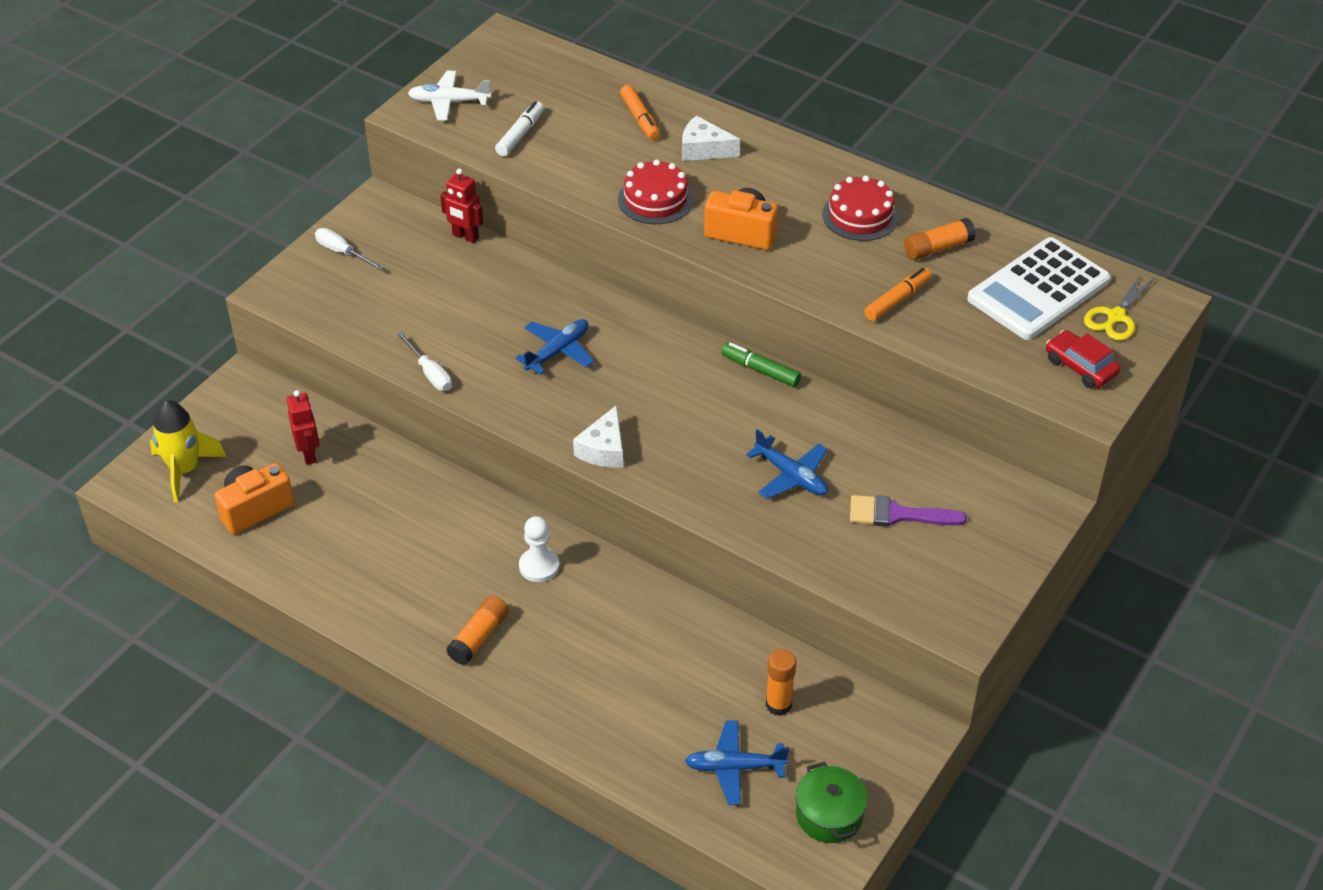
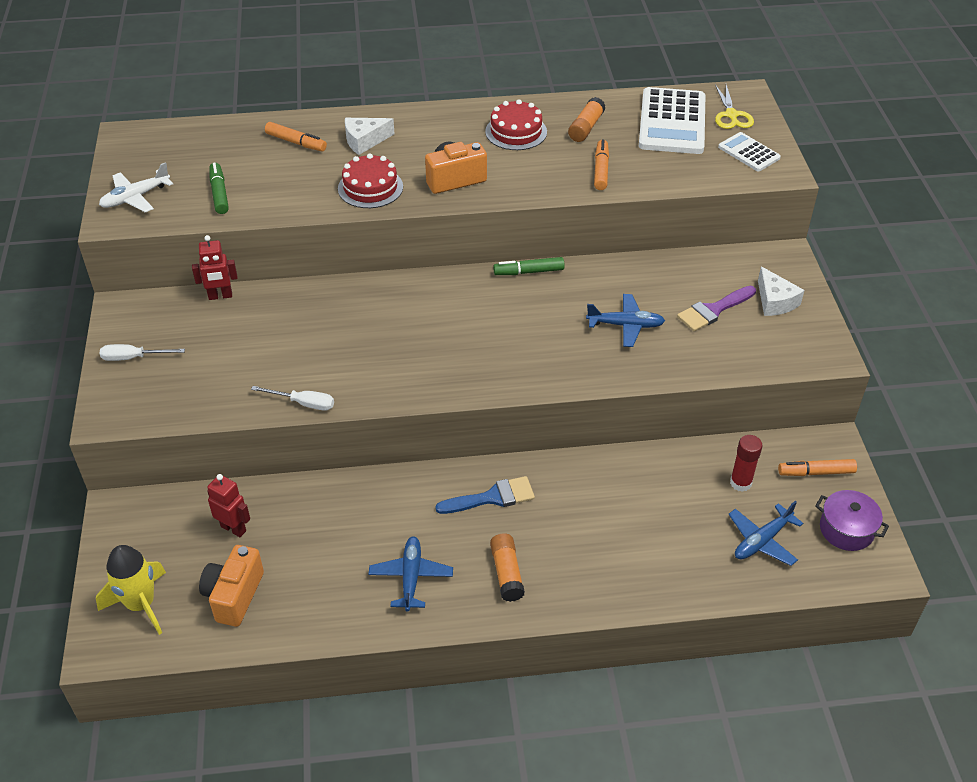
camera: 40 degrees left, 0 degrees up
white marker [495,101,544,156] -> green marker [209,162,229,214]
blue plane [515,319,594,375] -> blue plane moved to [369,536,453,612]
white pawn [519,516,559,582] -> blue brush [435,476,535,514]
white cheese [573,405,623,468] -> white cheese moved to [758,266,805,316]
orange glue stick [766,649,796,716] -> red glue stick [730,435,763,492]
green pot [796,762,868,843] -> purple pot [815,490,889,551]
red car [1046,330,1121,388] -> white calculator [718,132,781,171]
none -> orange marker [778,459,857,476]

